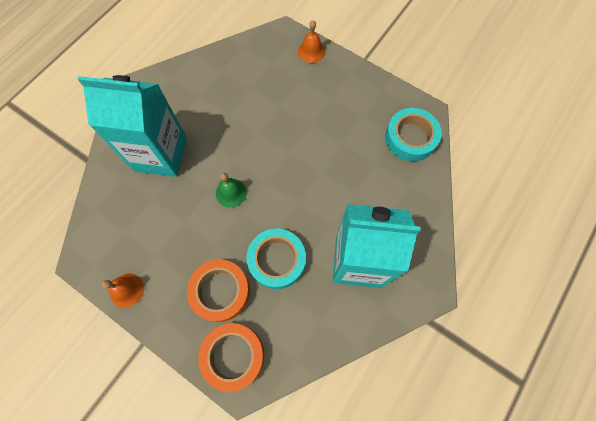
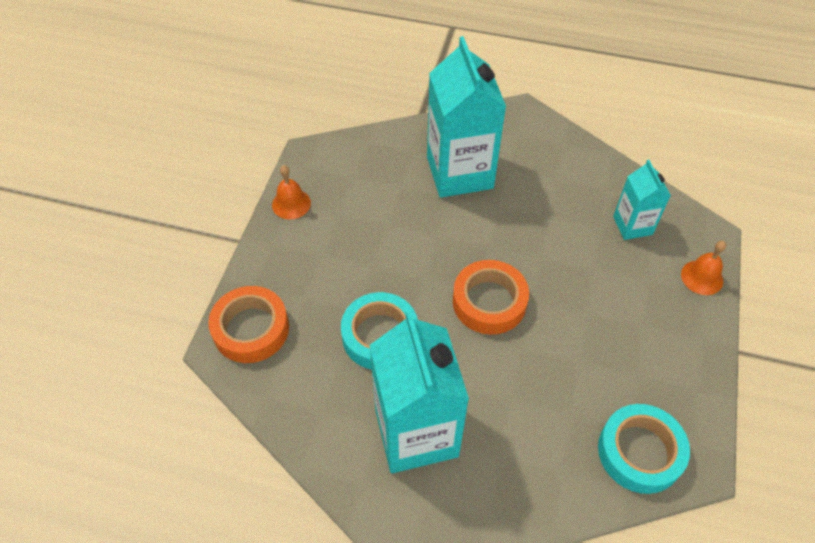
camera: 70 degrees right, 15 degrees down
orange tape [187,259,250,322] -> orange tape moved to [453,260,529,335]
green bell [216,173,247,208] -> none
none -> turquoise carton [613,160,671,240]

